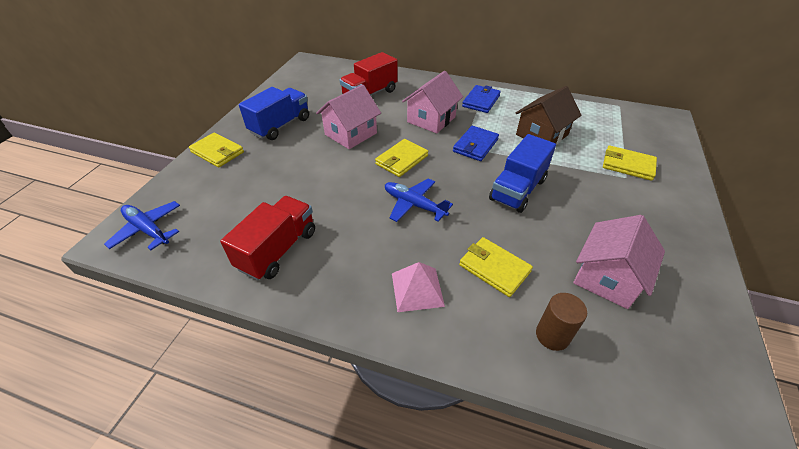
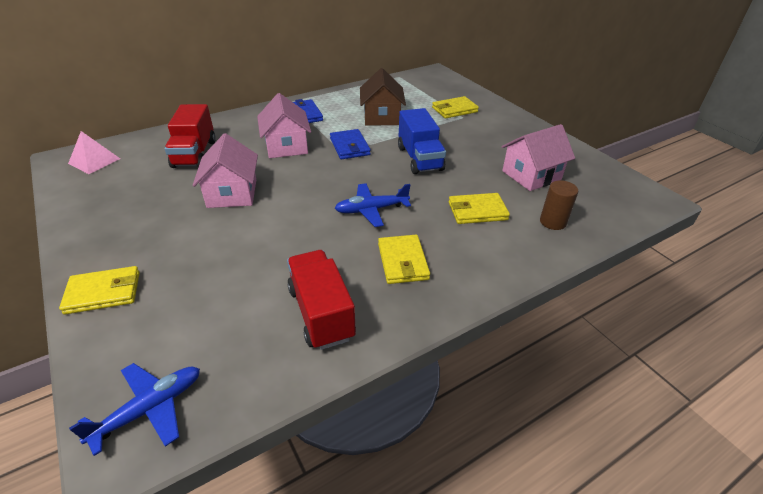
camera: 50 degrees left, 5 degrees down
blue plane [104,201,180,250] -> blue plane turned 150 degrees clockwise [69,363,200,456]
blue truck [239,87,309,140] -> none
yellow wallet [375,139,428,177] -> yellow wallet moved to [378,235,430,284]
pink pyramid [392,262,445,312] -> pink pyramid moved to [68,131,120,174]
pink house [573,215,665,309] -> pink house turned 75 degrees clockwise [501,124,575,191]

